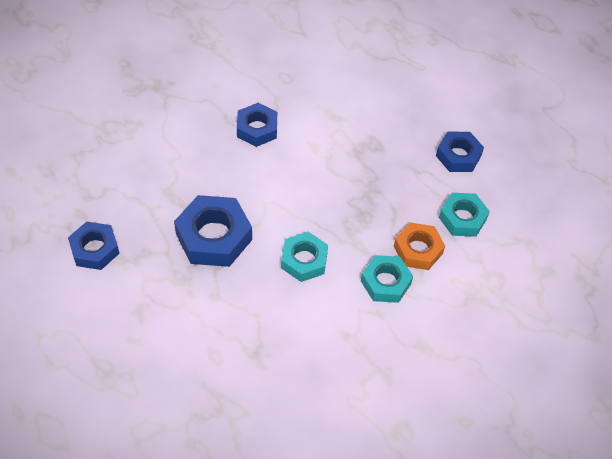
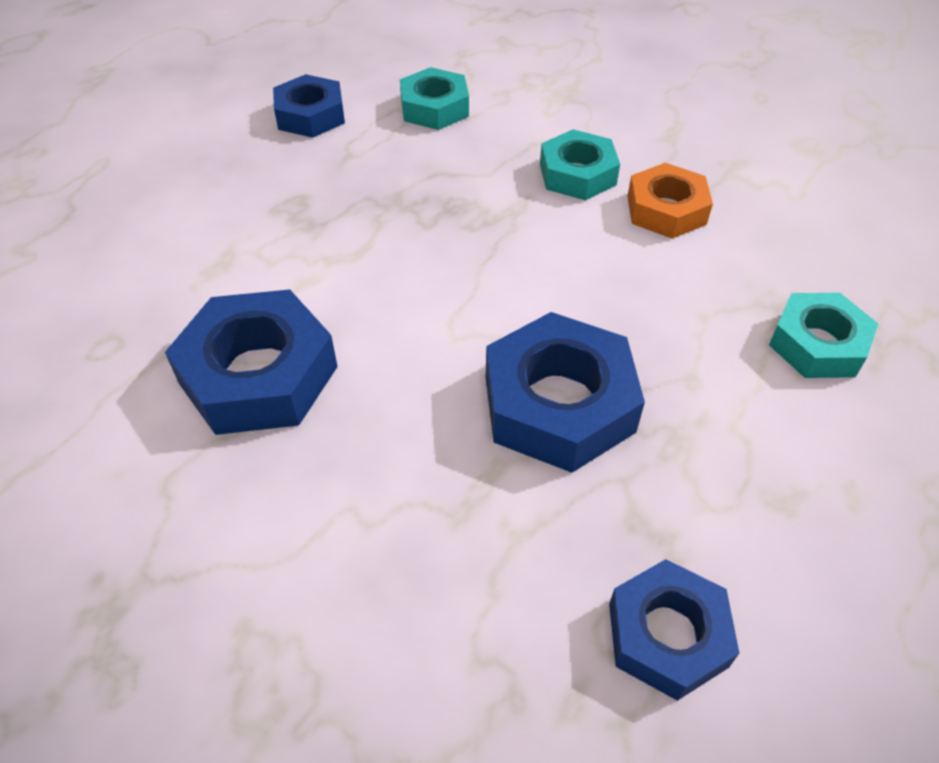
camera: 95 degrees left, 5 degrees down
blue nut [237,103,277,147] -> blue nut [165,289,338,435], size x1.55
turquoise nut [281,232,328,282] -> turquoise nut moved to [769,293,878,378]
orange nut [394,222,445,270] -> orange nut moved to [627,163,713,239]

